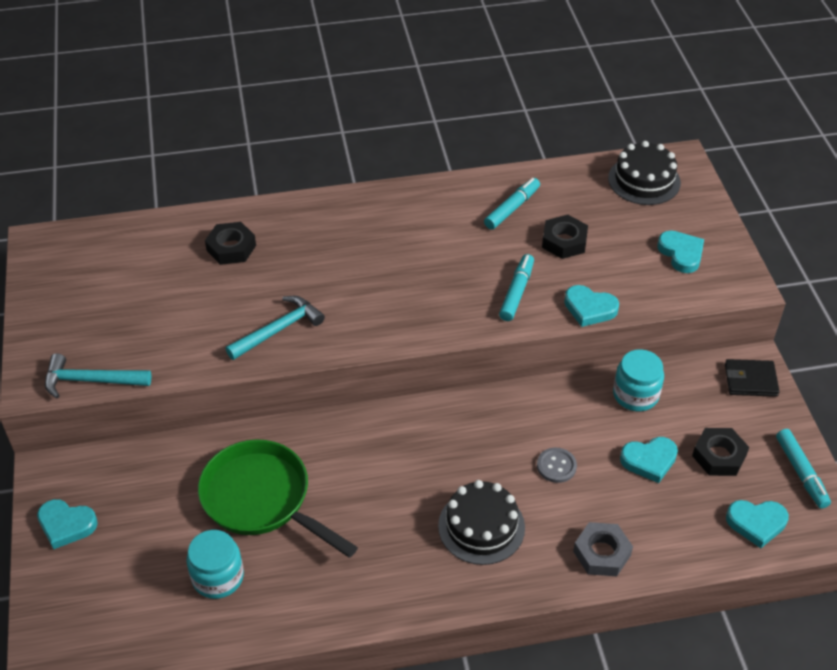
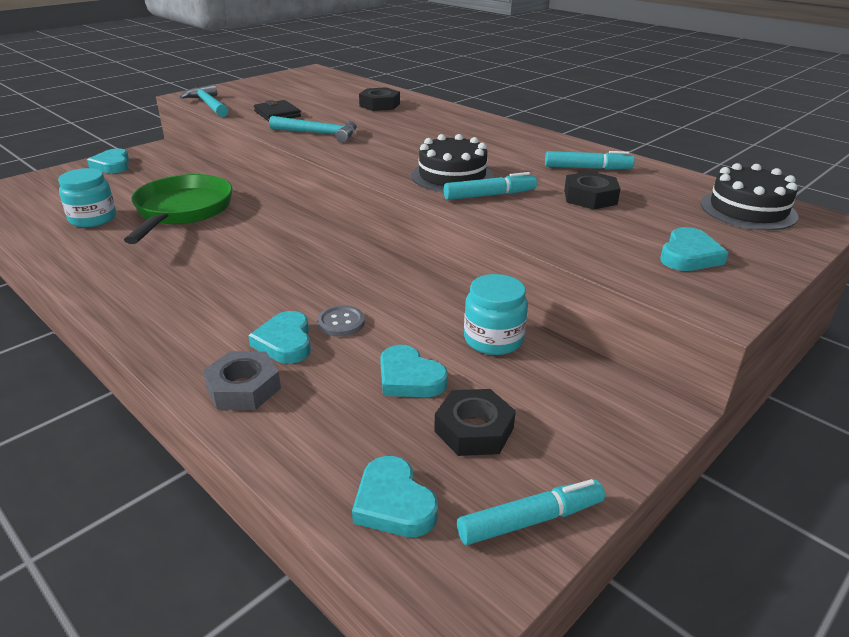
camera: 55 degrees right, 15 degrees down
black cake [438,480,525,565] -> black cake moved to [411,134,494,192]
turquoise heart [564,285,619,327] -> turquoise heart moved to [248,311,311,364]
black wallet [725,359,780,397] -> black wallet moved to [254,100,301,121]
turquoise marker [776,429,831,509] -> turquoise marker turned 150 degrees counterclockwise [457,479,605,545]

